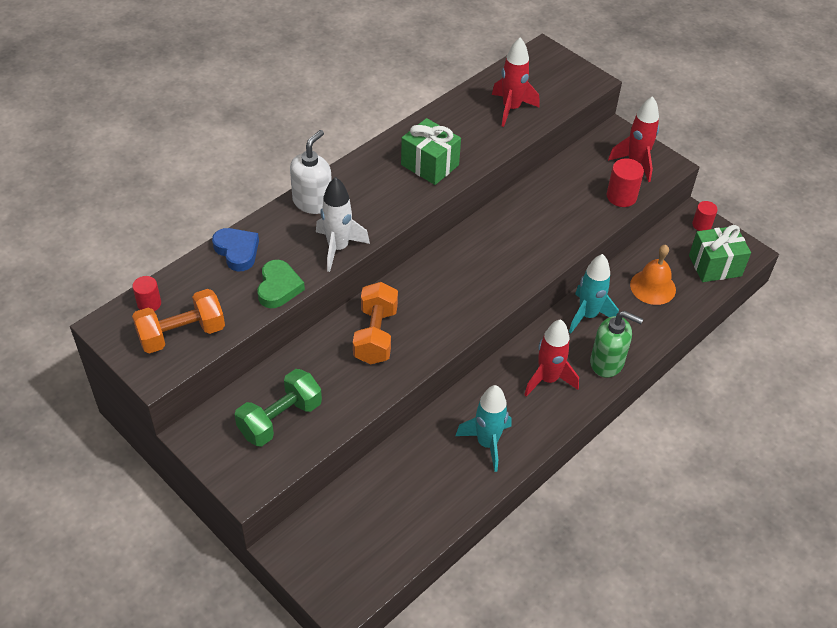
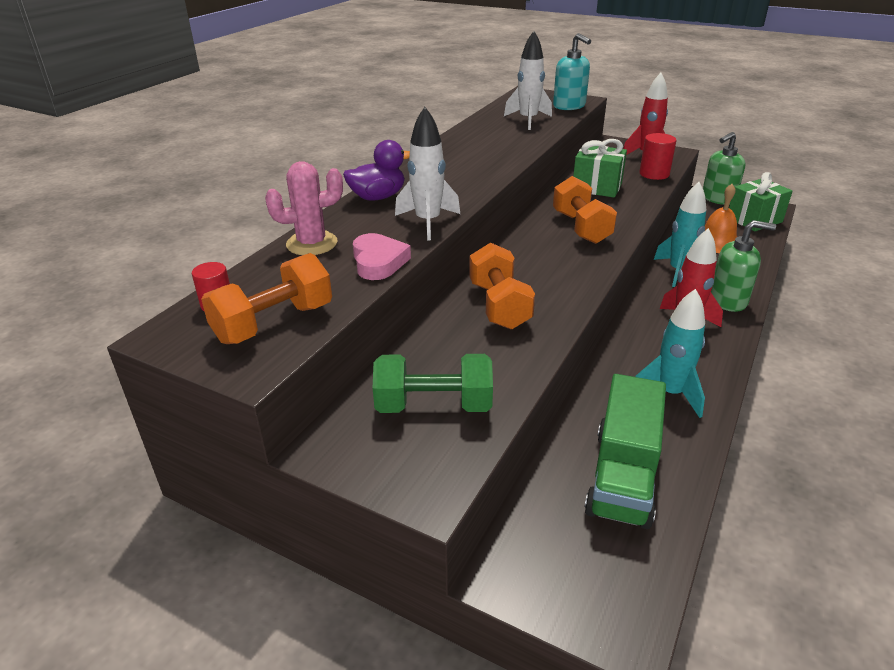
camera: 15 degrees left, 15 degrees down
blue heart [212,228,259,271] -> pink cactus [265,161,343,255]
green dumbbell [234,369,322,447] -> green dumbbell turned 60 degrees clockwise [373,354,493,413]
green heart [257,260,305,308] -> pink heart [353,233,411,280]
white soap dispenser [290,130,332,214] -> purple duck [343,140,410,201]
green gift [401,118,461,185] -> green gift moved to [573,139,627,198]
red rocket [492,37,540,127] -> white rocket [504,31,552,130]
red cylinder [692,201,718,231] -> green soap dispenser [703,132,746,205]
none -> turquoise soap dispenser [553,33,591,110]
none -> orange dumbbell [553,176,617,244]
none -> green truck [584,374,666,529]

